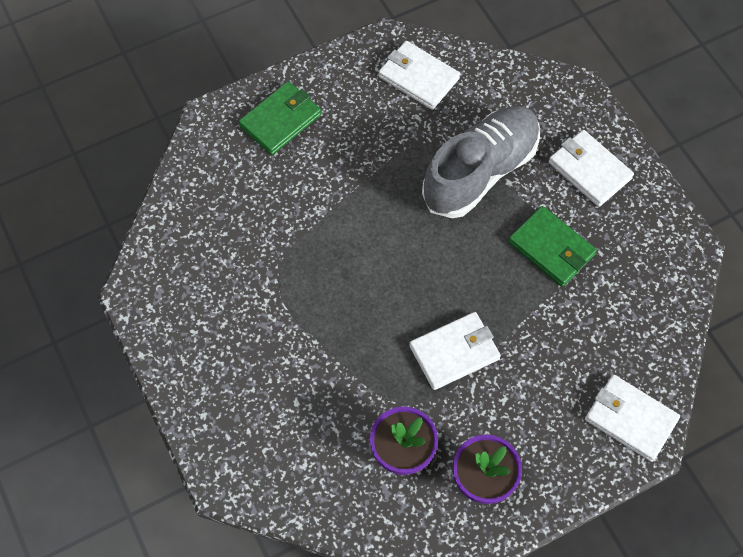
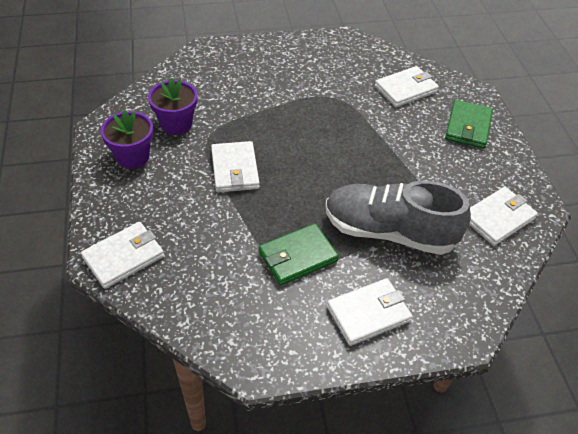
camera: 105 degrees right, 15 degrees down
green wallet [239,81,321,155] -> green wallet turned 45 degrees clockwise [445,100,493,149]
grey shoe [422,106,540,218] -> grey shoe turned 135 degrees clockwise [326,181,471,255]
none -> white wallet [375,66,439,107]

